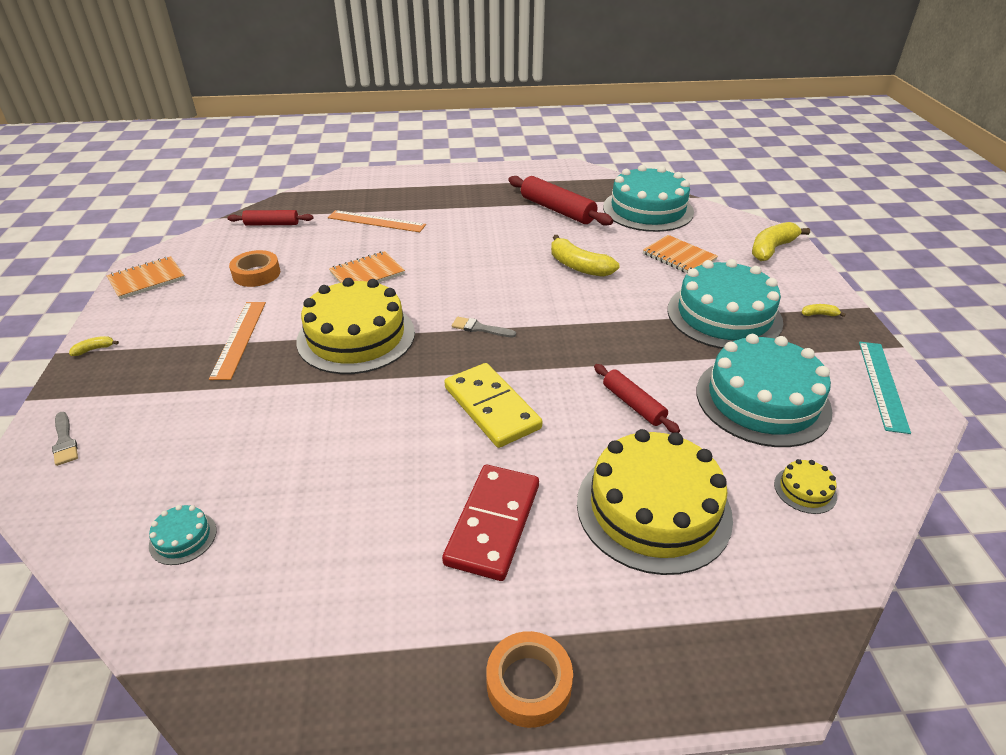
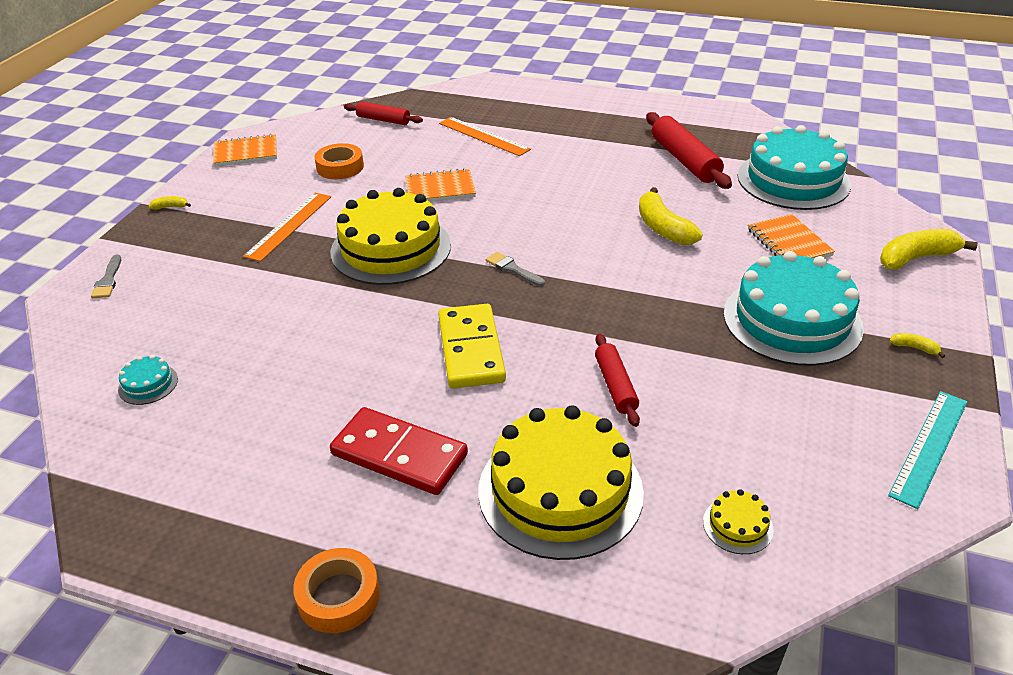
camera: 25 degrees right, 0 degrees up
red domino [442,465,539,581] -> red domino turned 75 degrees clockwise [330,407,468,495]
turquoise cake [696,334,832,447] -> none

